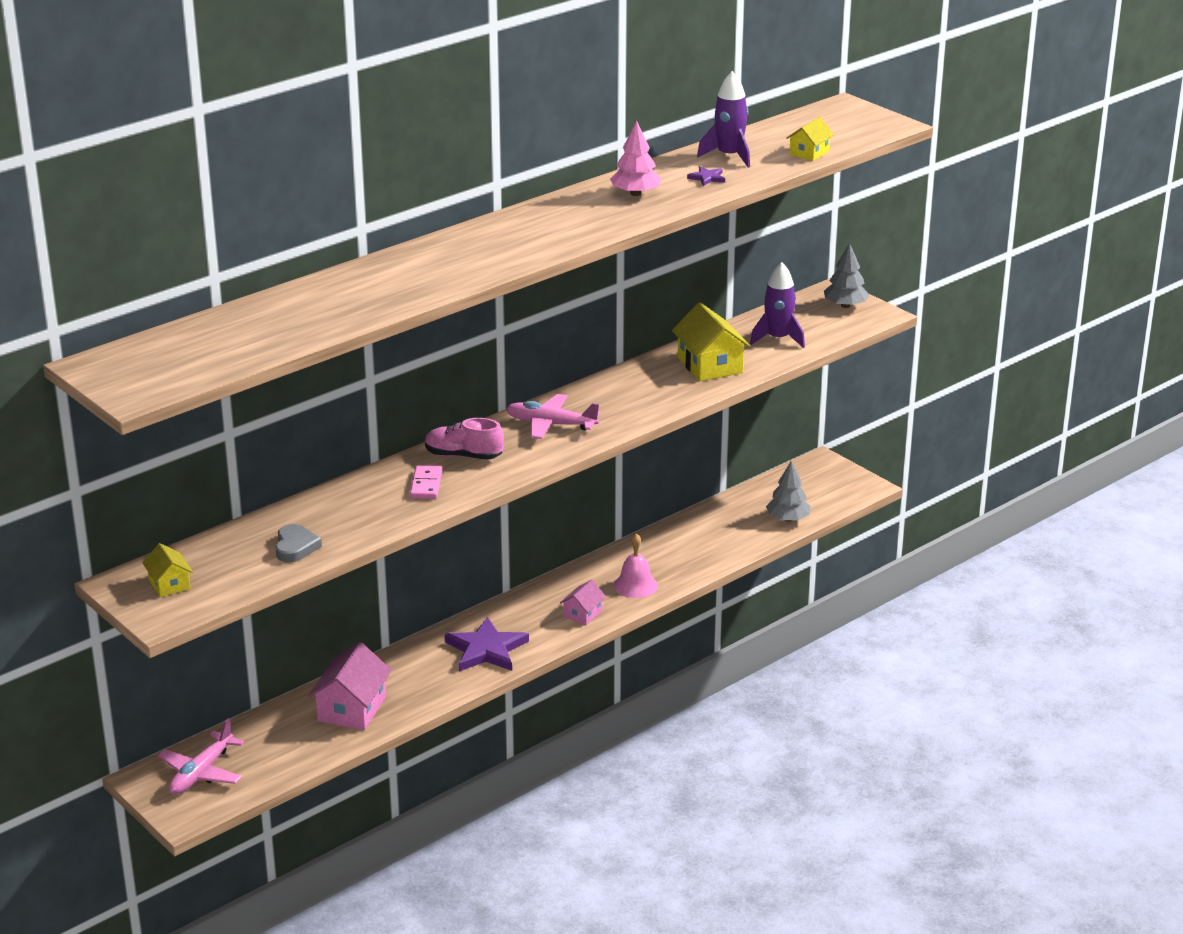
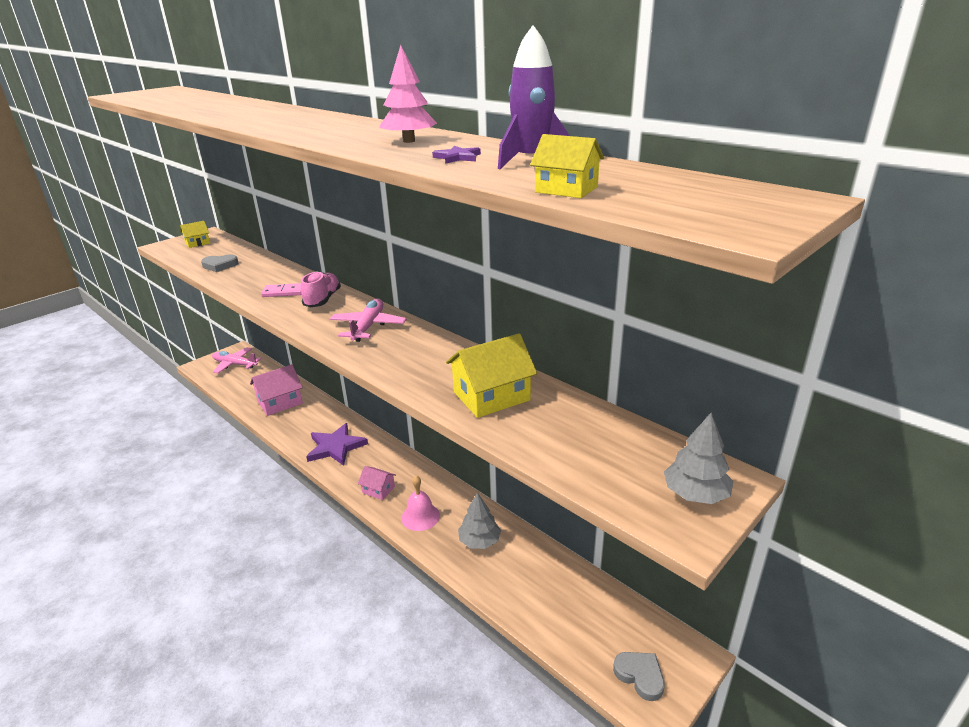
camera: 85 degrees right, 0 degrees up
pink house [308,642,392,730] -> pink house turned 45 degrees counterclockwise [250,364,303,416]
purple rocket [750,262,805,348] -> none
grey tree [766,461,811,522] -> grey tree moved to [458,492,501,549]
none -> grey heart [613,652,665,701]

